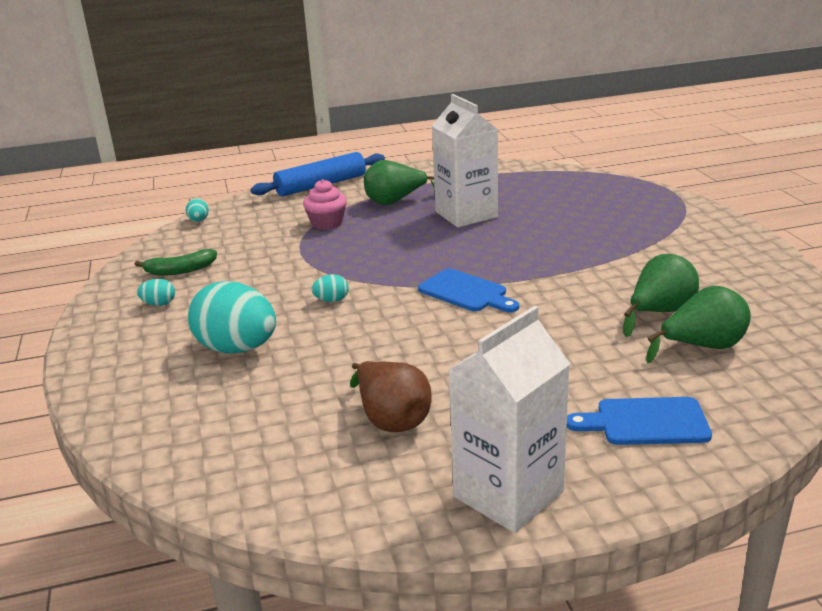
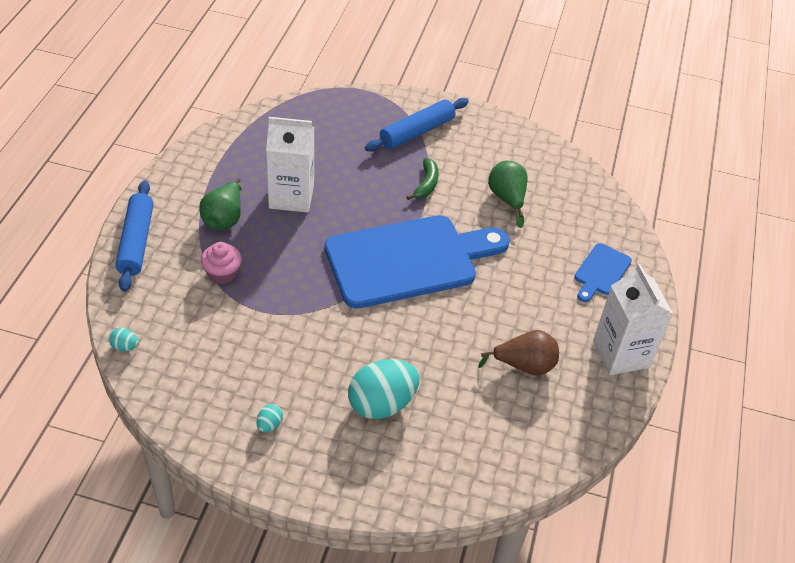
camera: 65 degrees left, 20 degrees up
green banana [135,249,217,276] -> green banana moved to [407,158,438,200]
turquoise egg [311,274,349,302] -> none
blue cutting board [418,269,519,312] -> blue cutting board [325,215,510,309], size x2.29
green pear [646,286,751,363] -> none
none -> blue rolling pin [365,98,469,151]

